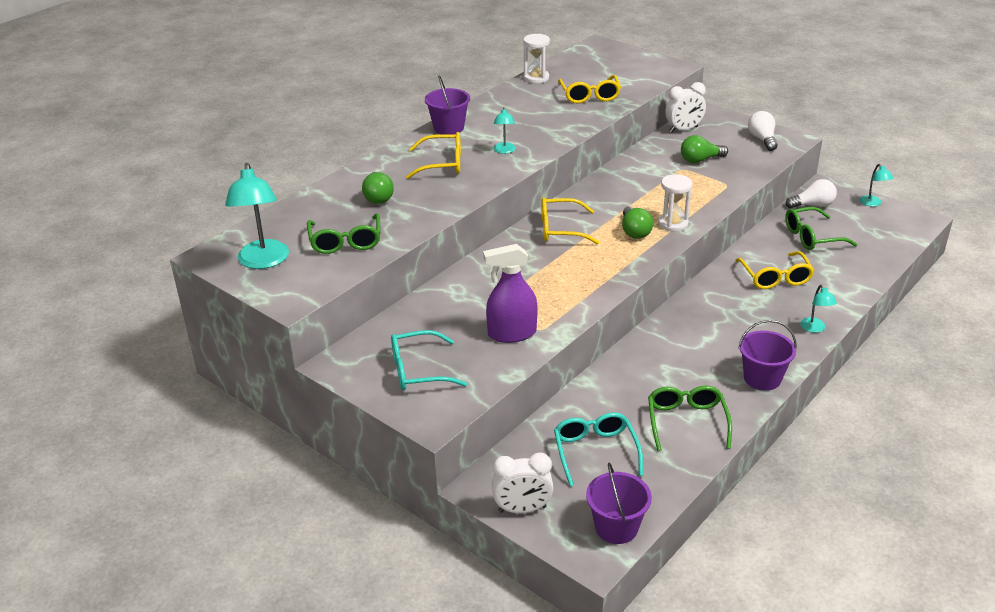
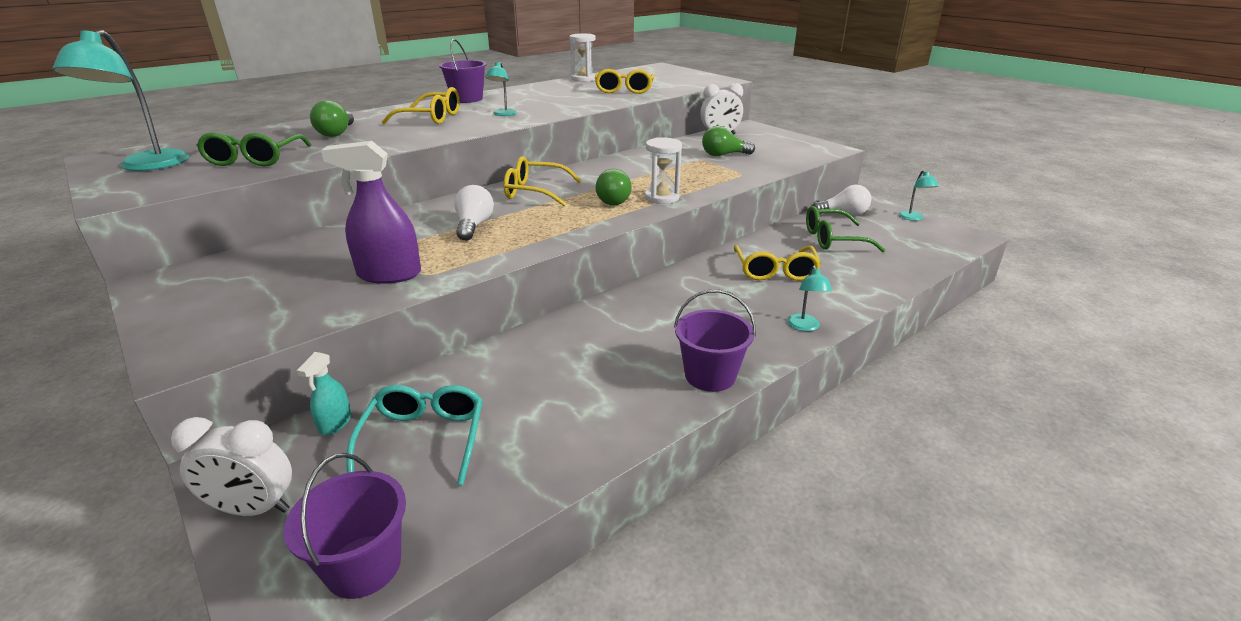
camera: 10 degrees right, 5 degrees down
turquoise glasses [391,330,467,391] -> none
green glasses [648,385,732,451] -> none
white light bulb [748,111,777,151] -> white light bulb moved to [454,185,494,241]
none -> turquoise spray bottle [297,352,352,435]

